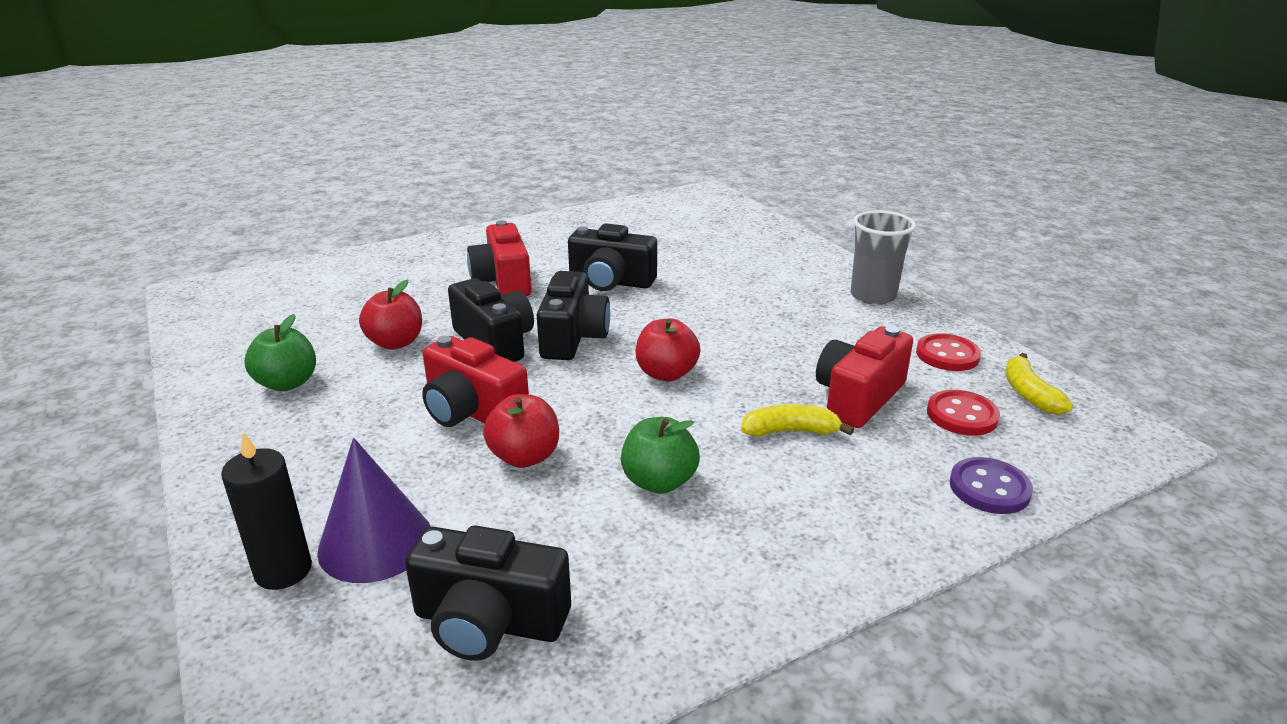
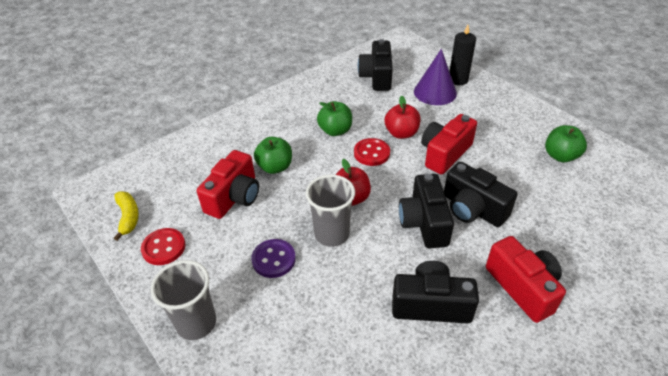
camera: 170 degrees right, 15 degrees up
red apple [359,279,422,350] -> none
black camera [405,525,571,661] -> black camera turned 90 degrees counterclockwise [358,39,393,91]
red camera [422,336,529,427] -> red camera turned 75 degrees counterclockwise [421,114,477,175]
yellow banana [741,404,854,437] -> green apple [254,137,292,174]
red button [927,390,1000,436] -> red button moved to [354,138,390,166]
purple button [950,457,1033,514] -> purple button moved to [251,239,296,278]
none -> grey cup [306,175,355,247]

